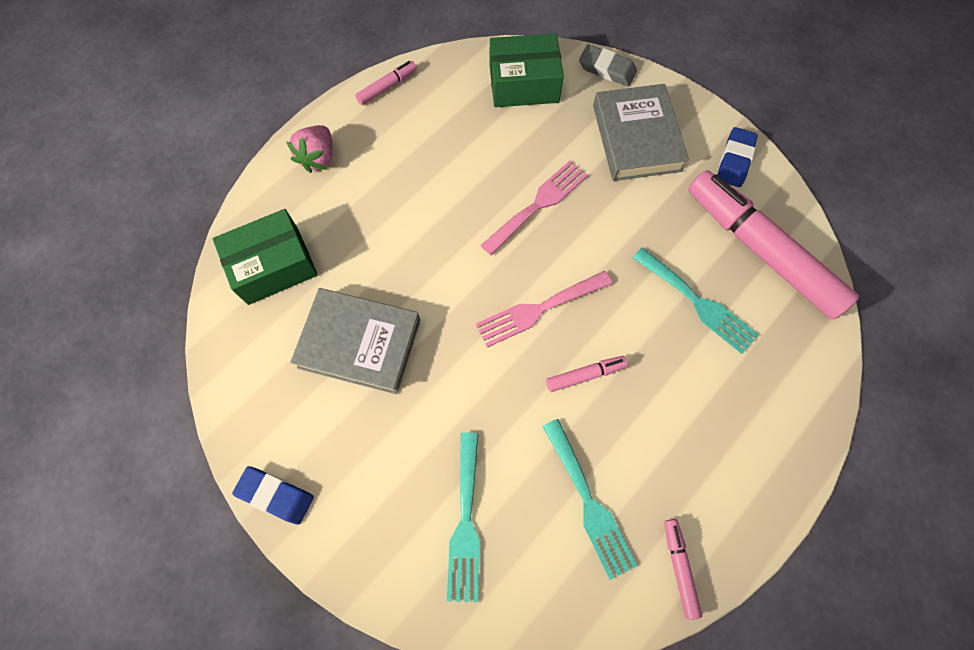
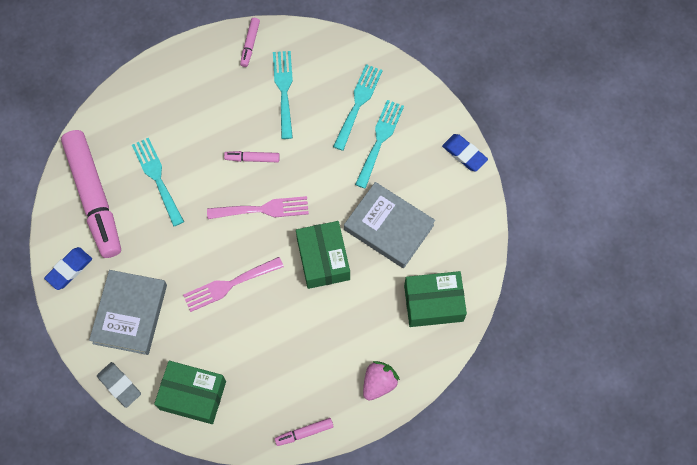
camera: 160 degrees left, 0 degrees up
none -> green box [296,221,350,289]
none -> turquoise fork [355,100,404,189]

